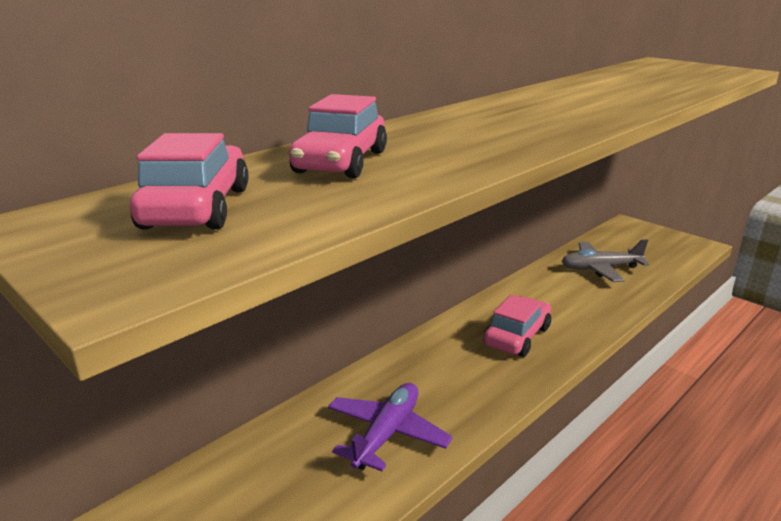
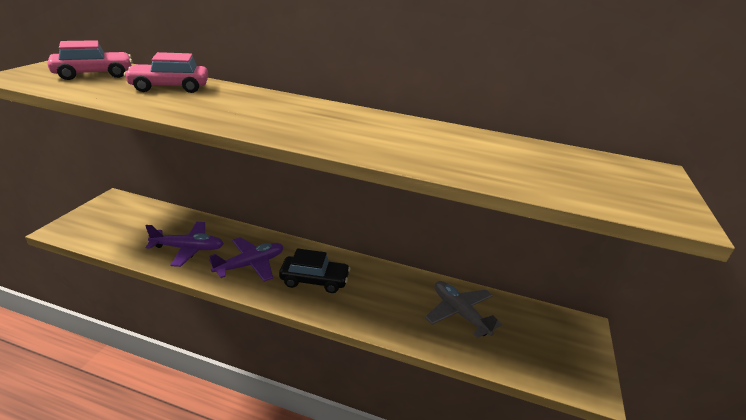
camera: 60 degrees right, 5 degrees up
pink car [483,295,551,357] -> black car [279,248,350,293]
none -> purple plane [209,237,284,282]

